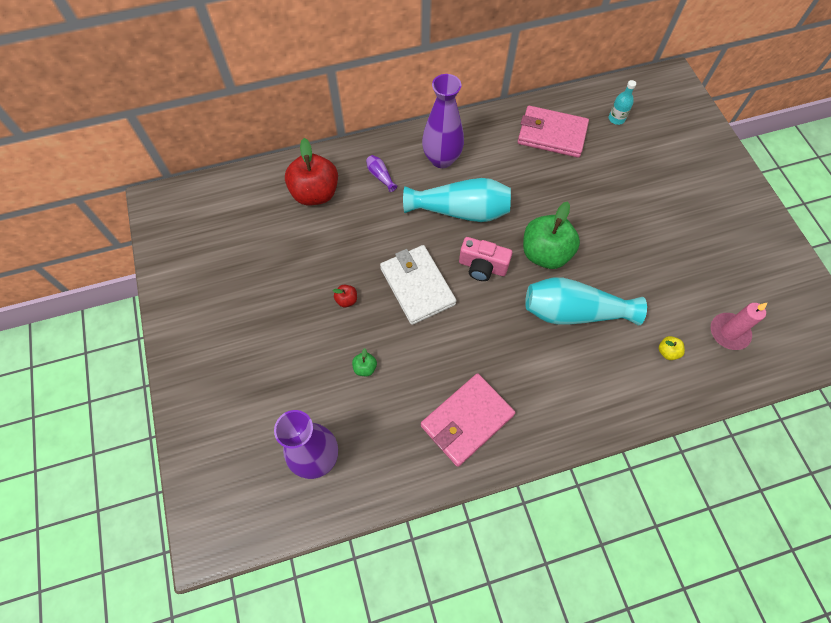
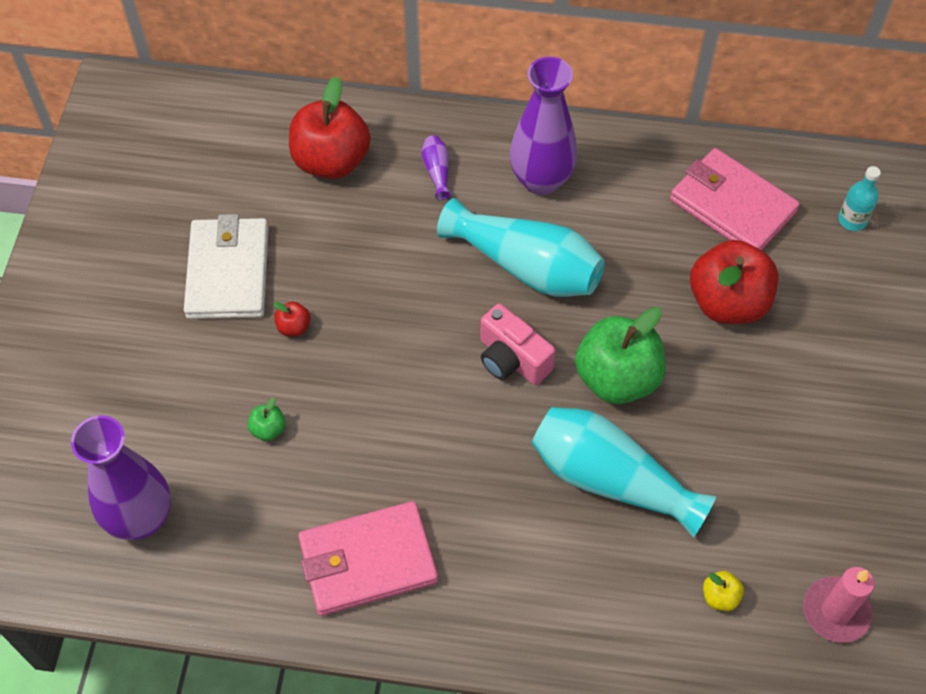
camera: 25 degrees right, 5 degrees down
white wallet [380,245,457,325] -> white wallet moved to [184,214,269,319]
none -> red apple [690,240,778,324]

